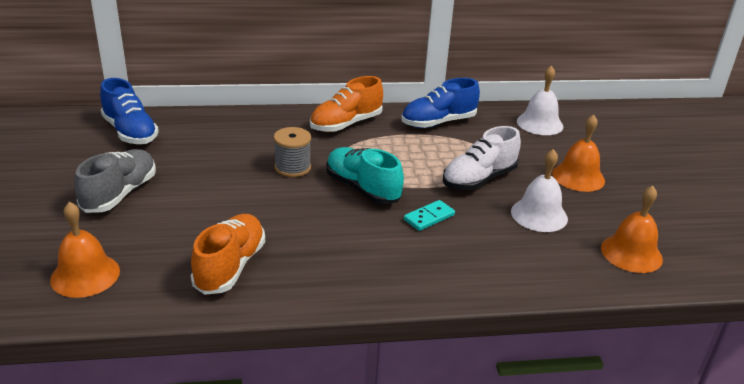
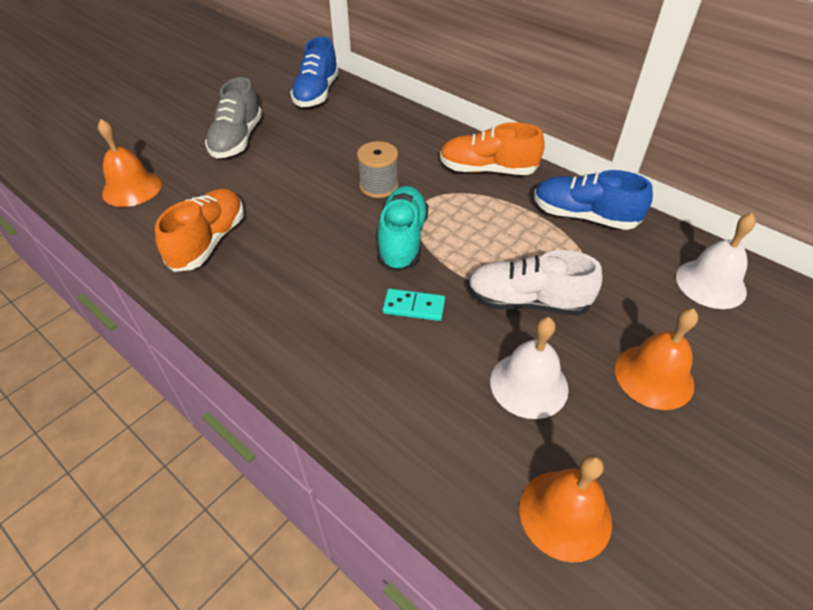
camera: 50 degrees right, 15 degrees up
grey shoe [74,149,156,213] -> grey shoe turned 120 degrees clockwise [205,77,262,158]
orange shoe [191,214,265,295] -> orange shoe turned 45 degrees counterclockwise [155,189,244,272]

